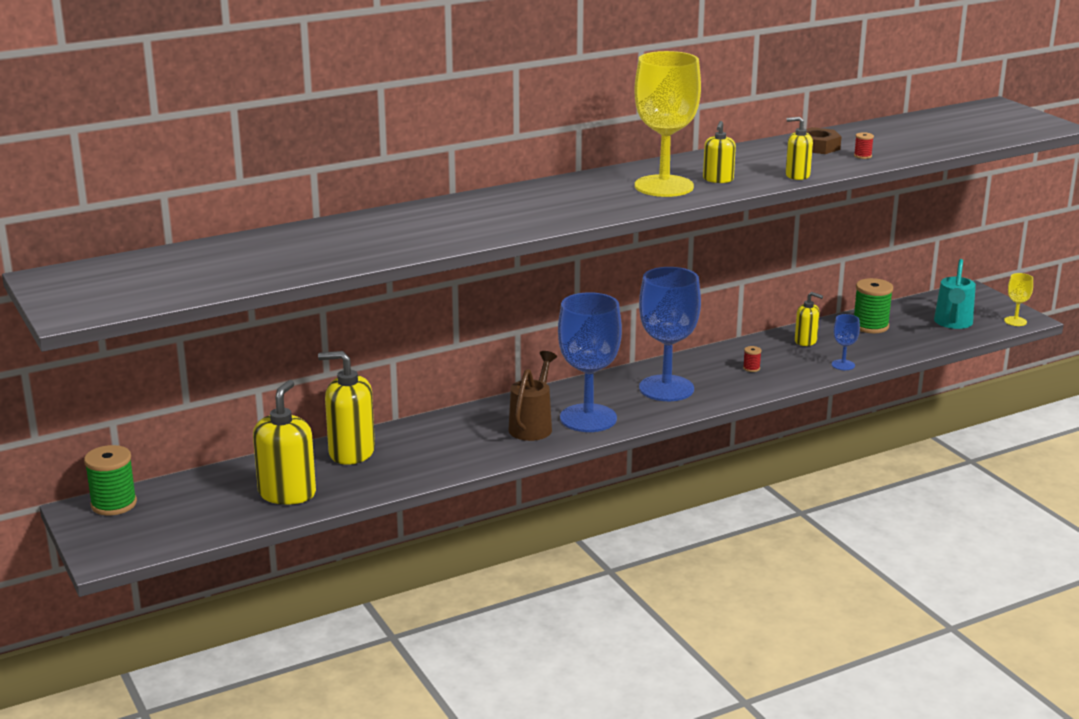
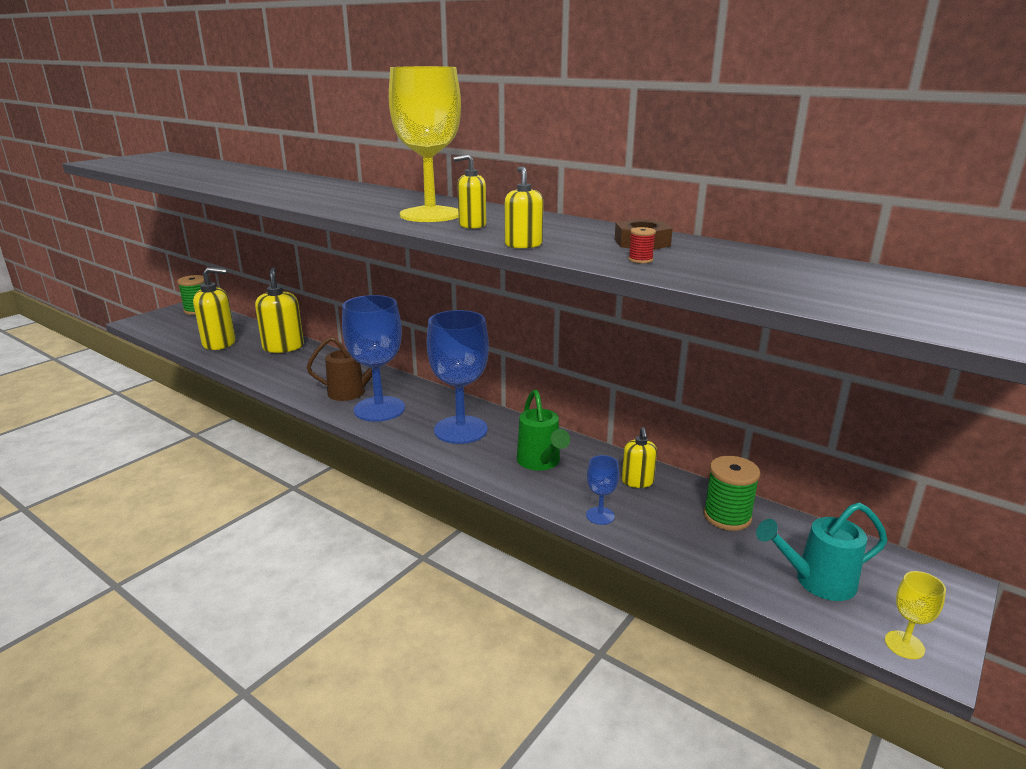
camera: 65 degrees right, 0 degrees up
red spool [743,346,762,372] -> green watering can [517,389,570,471]

